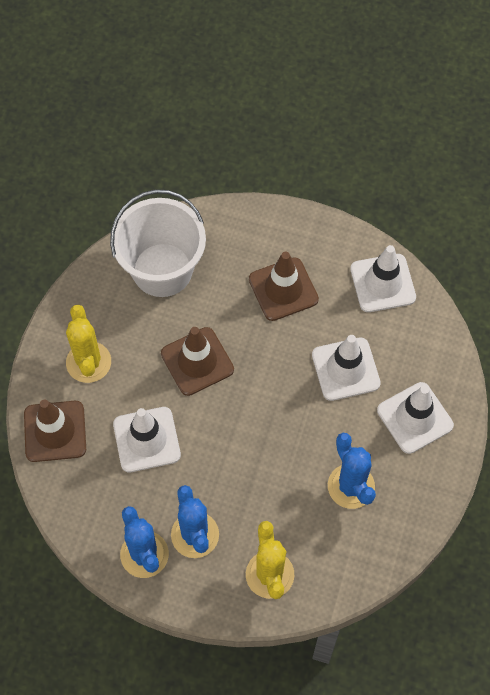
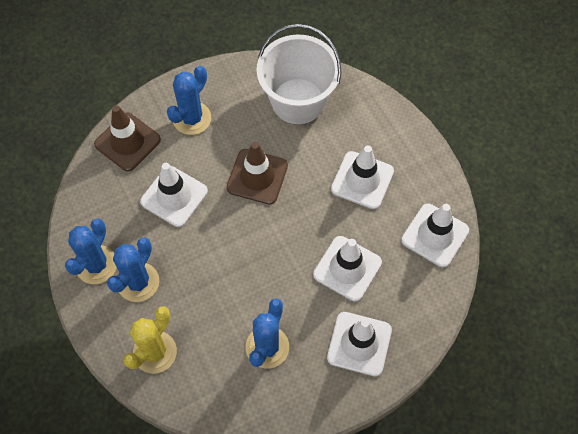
camera: 45 degrees right, 0 degrees up
yellow cactus [66,304,111,383] -> blue cactus [167,66,211,135]
brown traffic cone [249,252,319,321] -> white traffic cone [331,145,394,209]

